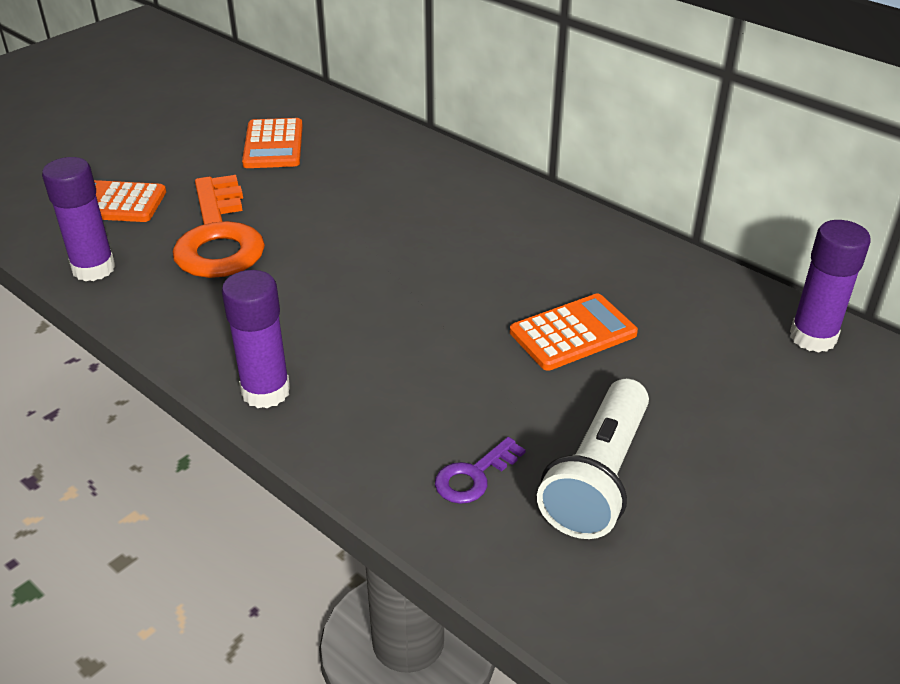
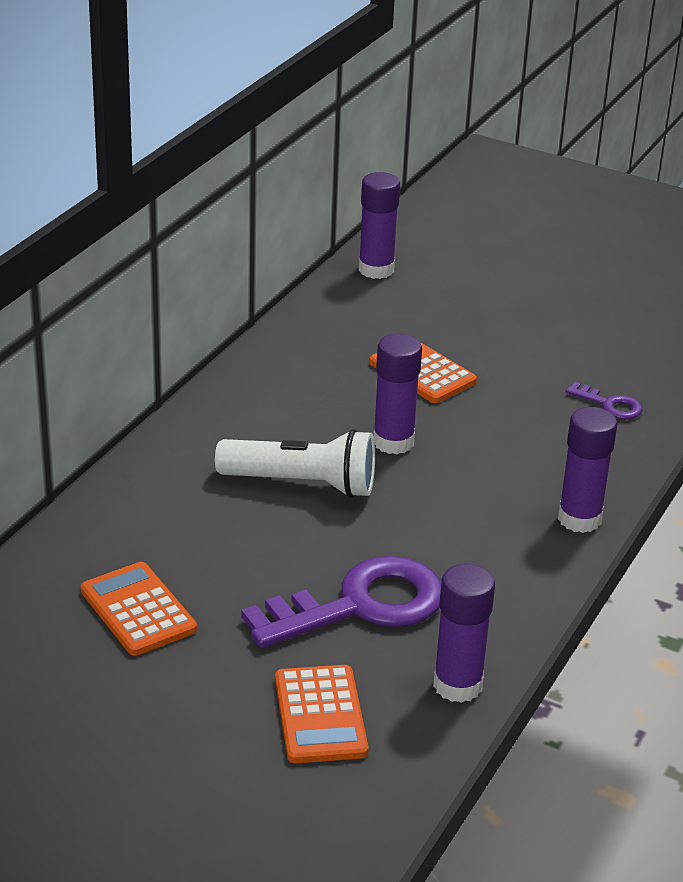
camera: 105 degrees left, 5 degrees down
orange key [173,175,265,278] -> purple key [241,556,441,648]
orange calculator [242,118,303,168] -> orange calculator turned 105 degrees counterclockwise [81,562,197,656]
white flashlight [537,379,649,539] -> white flashlight moved to [215,429,375,498]
none -> purple glue stick [373,333,422,454]

